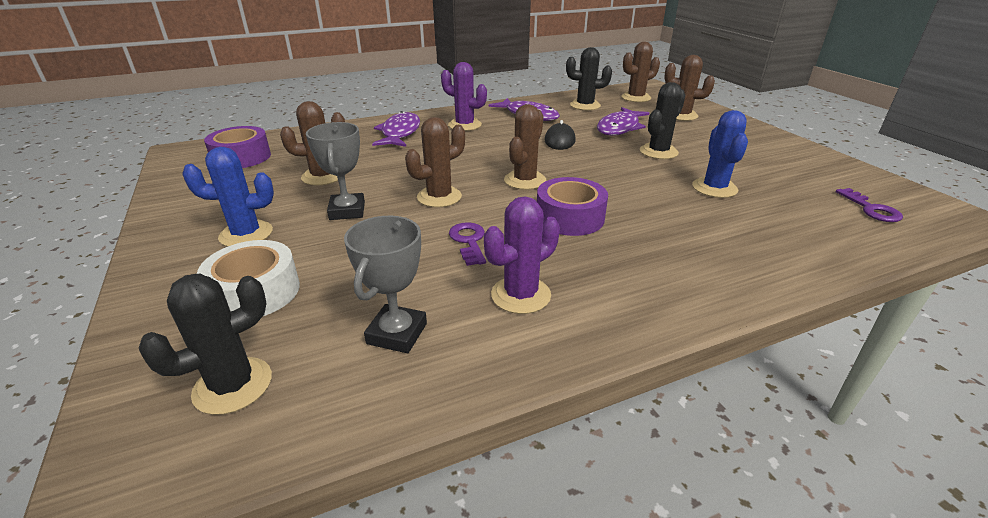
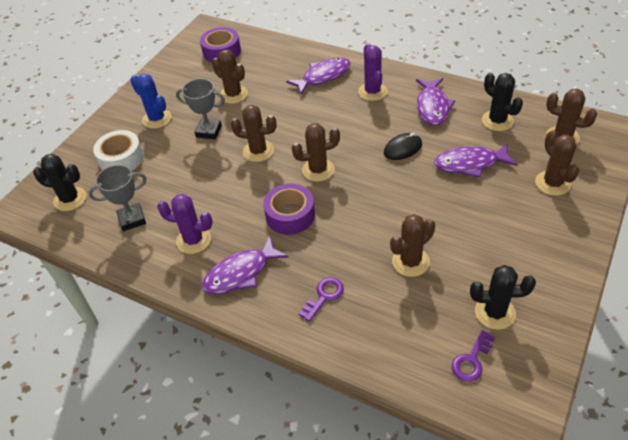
camera: 55 degrees right, 15 degrees up
grey trophy [306,122,365,220] -> grey trophy turned 60 degrees clockwise [176,79,225,139]
purple key [449,222,486,266] -> purple key moved to [299,278,344,322]
black cactus [640,82,685,159] -> black cactus moved to [470,265,536,330]
blue cactus [692,110,748,198] -> brown cactus [390,214,435,277]
none -> purple fish [202,236,288,294]

